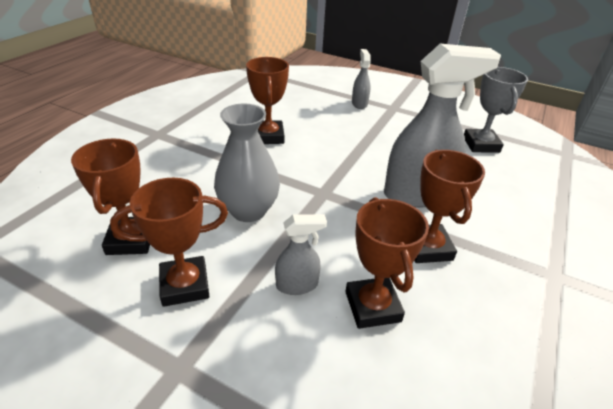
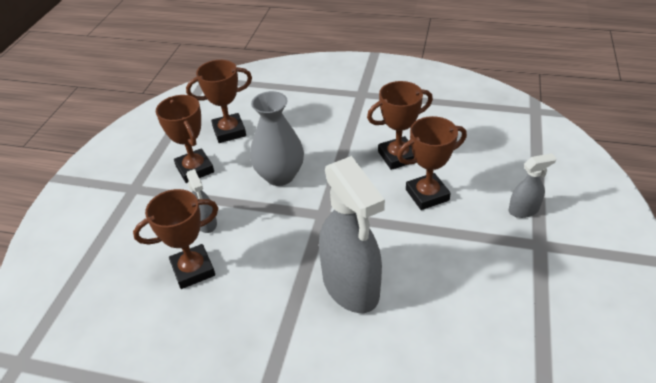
camera: 80 degrees right, 5 degrees up
brown trophy [414,150,485,263] -> brown trophy moved to [397,116,467,210]
grey trophy [464,67,528,153] -> none

